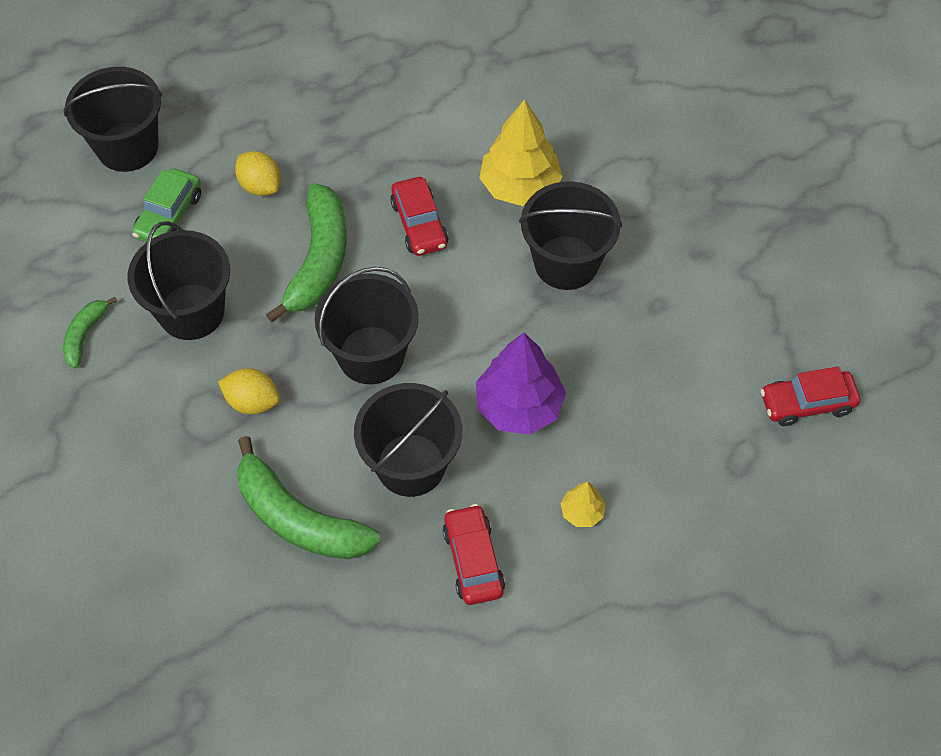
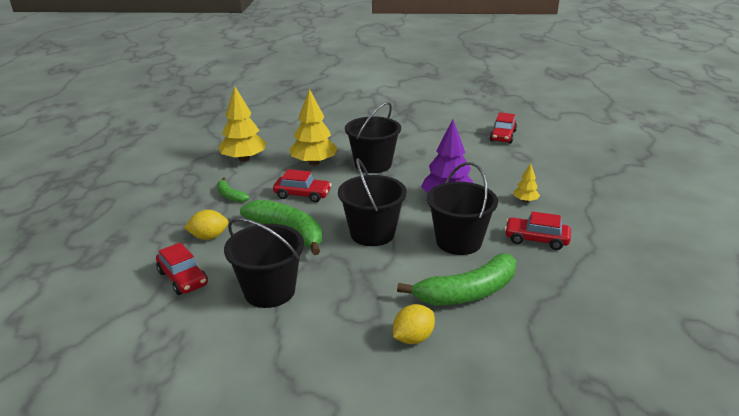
camera: 60 degrees left, 30 degrees down
black bucket [63,67,162,172] -> none
green banana [63,297,117,368] -> green banana moved to [217,178,250,203]
green car [132,168,201,242] -> red car [156,242,208,295]
yellow lemon [218,368,280,415] -> yellow lemon moved to [393,304,435,344]
none -> yellow tree [218,87,266,162]

